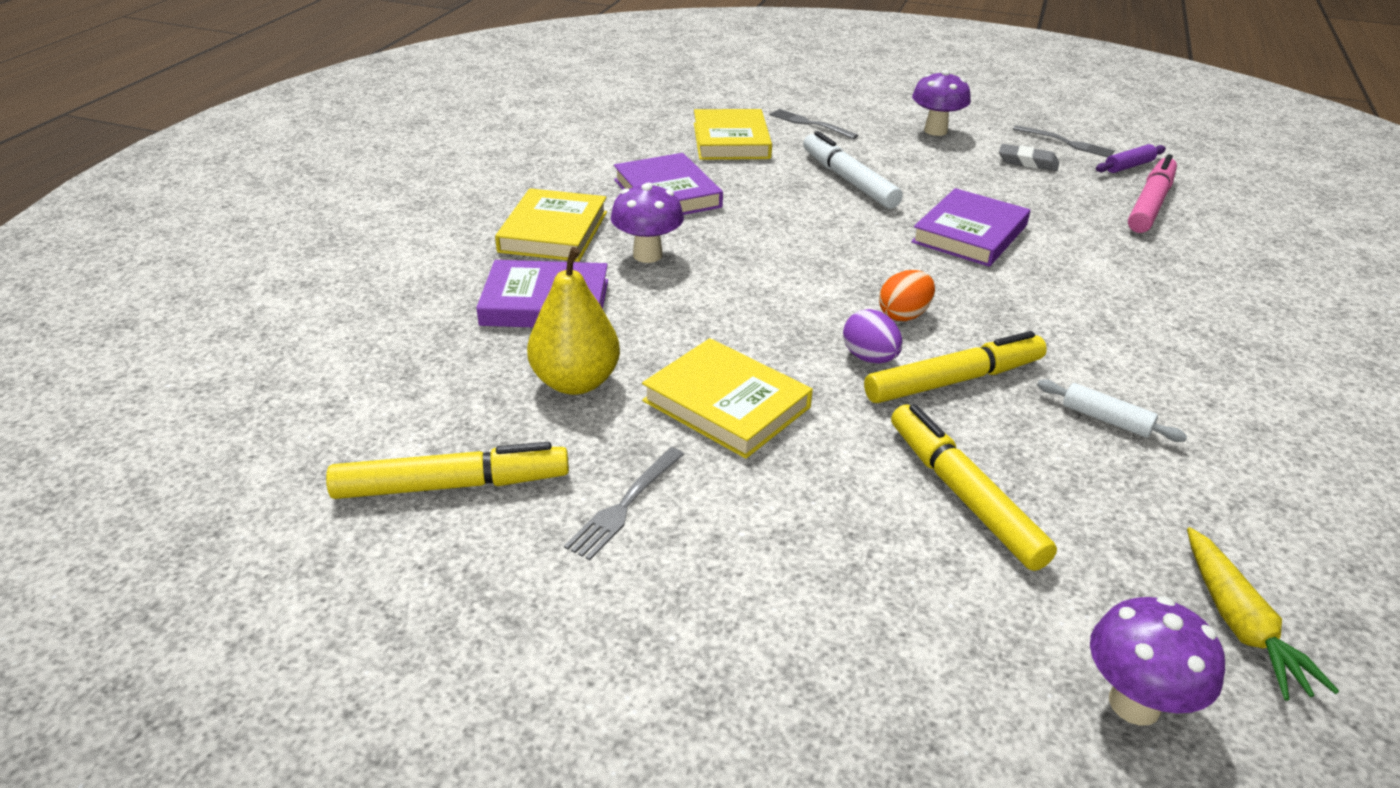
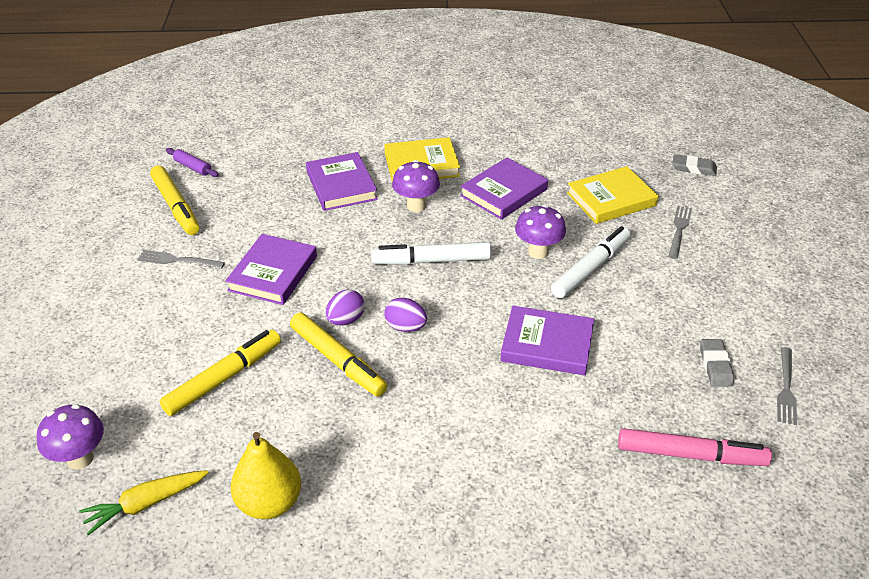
camera: 70 degrees right, 5 degrees up
yellow pear [527,247,620,395] -> yellow pear moved to [231,432,301,519]
yellow book [642,338,813,459] -> purple book [225,234,317,305]
orange egg [879,270,935,321] -> purple egg [384,298,427,332]
purple mushroom [912,70,971,136] -> purple mushroom moved to [515,205,566,259]
white rolling pin [1037,379,1187,442] -> none
purple rolling pin [1096,144,1166,173] -> purple rolling pin moved to [166,148,219,177]
none -> white marker [371,242,491,265]
none -> grey eraser [672,154,717,176]

